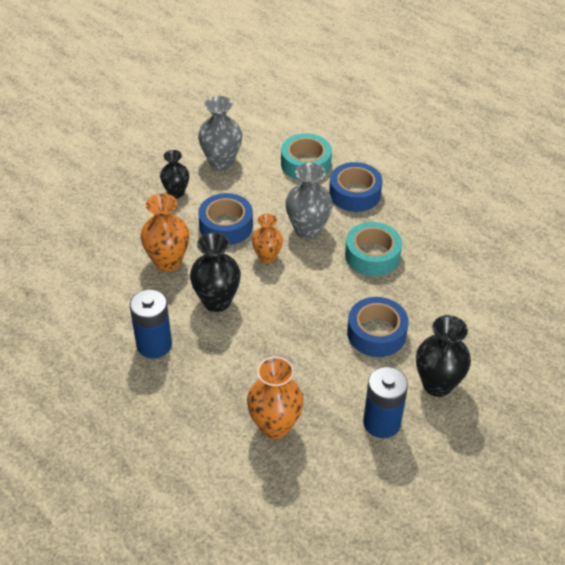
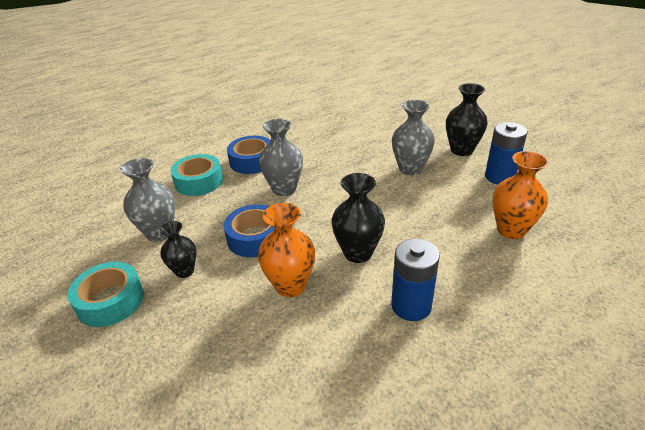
camera: 75 degrees left, 10 degrees down
orange vase [252,214,283,263] -> none
turquoise tape [345,222,402,276] -> turquoise tape moved to [67,262,144,327]
blue tape [347,297,409,357] -> grey vase [392,100,435,175]

